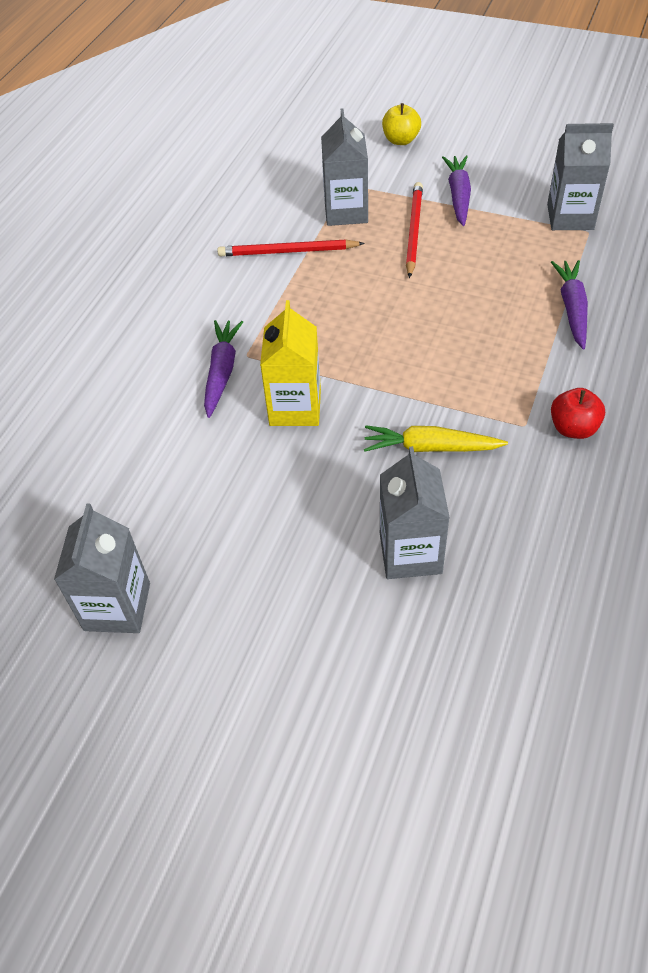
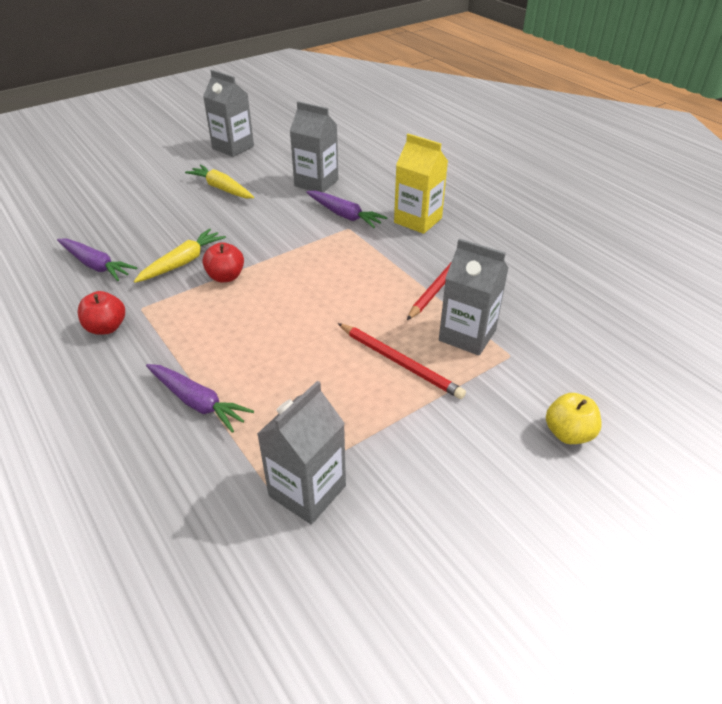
camera: 120 degrees right, 10 degrees down
yellow carton [260,300,321,426] -> yellow carton moved to [394,134,448,234]
grey carton [380,446,450,579] -> grey carton moved to [290,101,338,193]
purple carrot [442,155,471,226] -> purple carrot moved to [57,238,137,281]
none -> yellow carrot [185,164,254,198]
none -> red apple [202,242,244,283]

